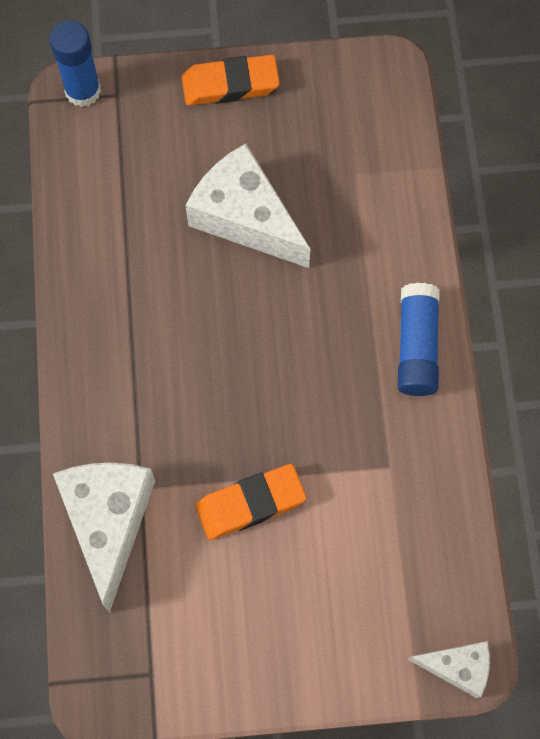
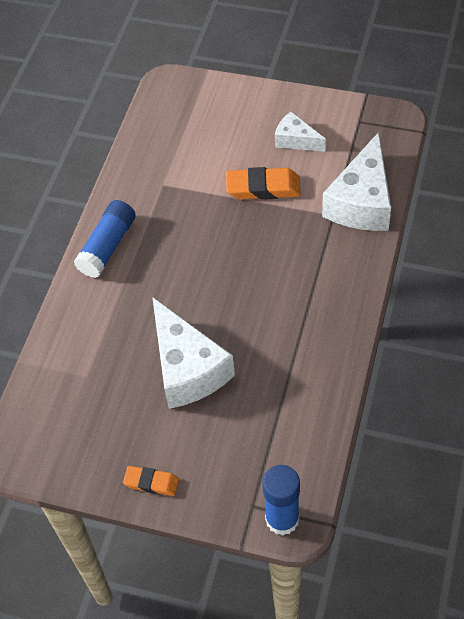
camera: 155 degrees left, 15 degrees down
orange eraser [182,55,280,106] -> orange eraser [123,466,179,496], size x0.60
white cheese [408,641,490,699] -> white cheese moved to [275,112,326,152]

